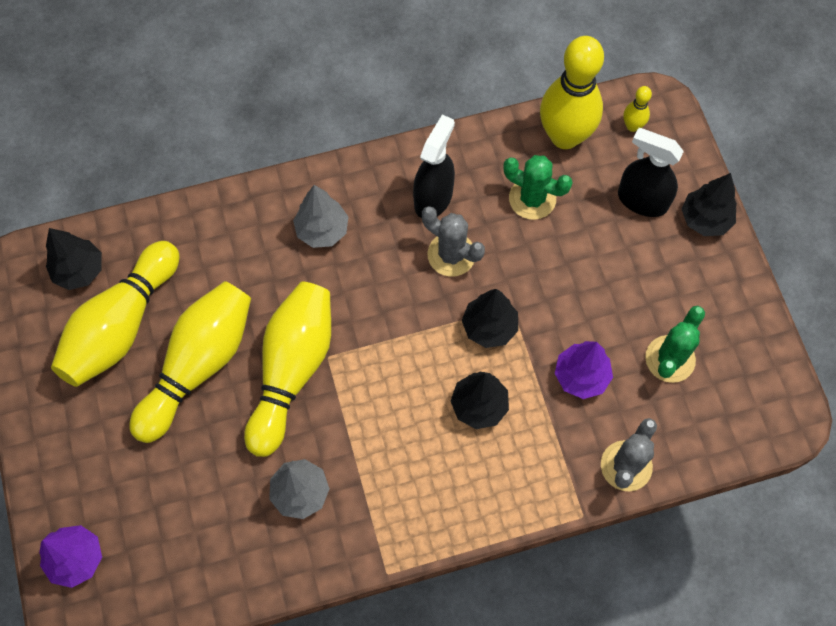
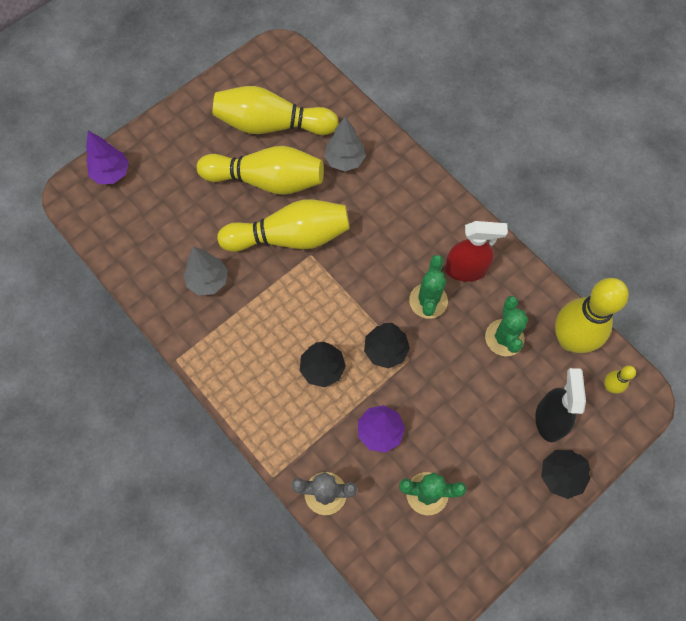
camera: 65 degrees right, 0 degrees up
black tree [46,228,102,290] -> none
grey tree [293,185,349,248] -> grey tree moved to [324,117,366,171]
black spray bottle [413,115,455,218] -> red spray bottle [445,221,508,282]
grey cactus [422,206,485,277] -> green cactus [409,255,448,319]

